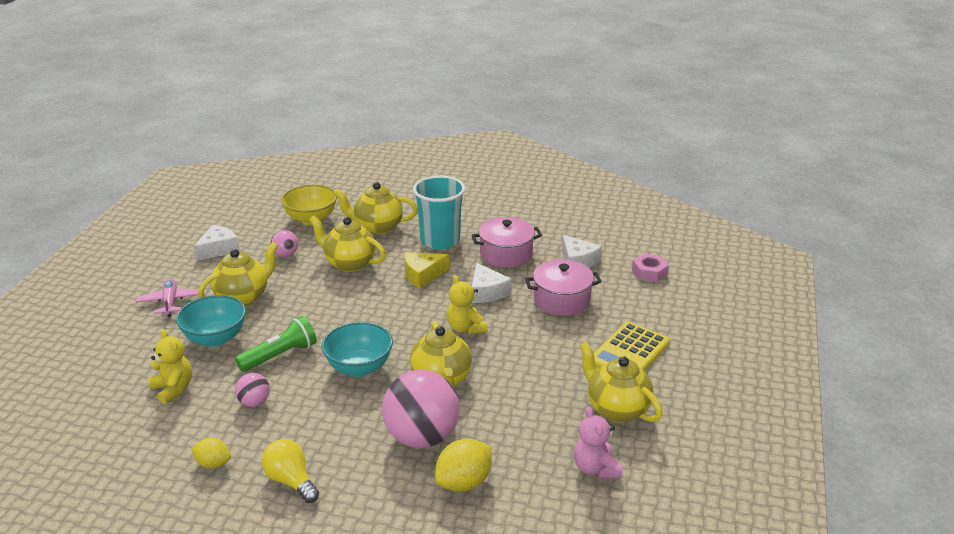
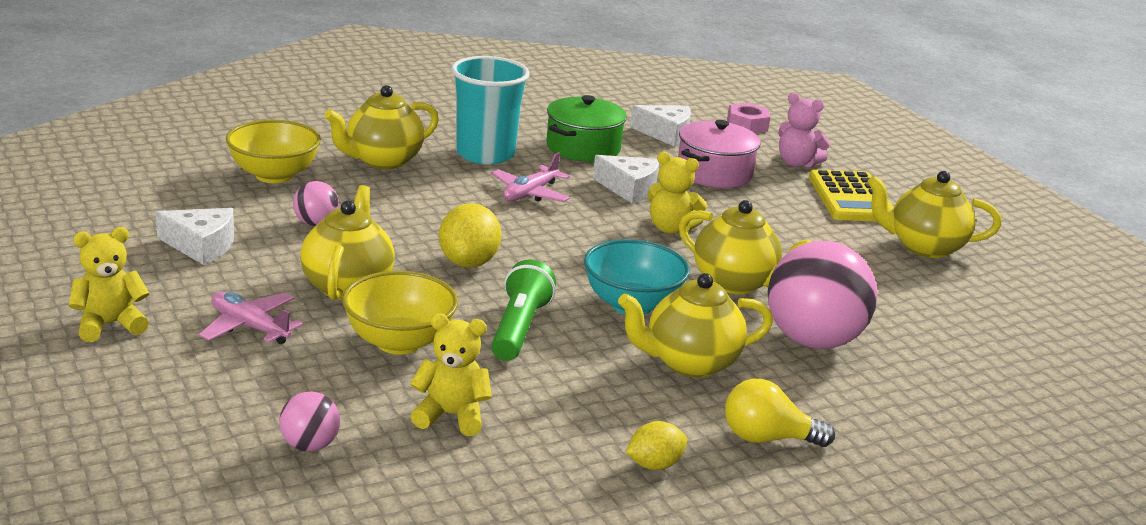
camera: 45 degrees left, 5 degrees down
turquoise bowl [176,295,246,347] -> yellow bowl [342,271,458,355]
white cheese [194,225,240,261] -> white cheese turned 105 degrees clockwise [156,208,234,265]
pink ball [235,373,270,407] -> pink ball moved to [279,391,340,452]
yellow teapot [309,215,386,272] -> yellow teapot moved to [618,273,773,378]
yellow cheese [404,252,449,288] -> pink plane [491,152,570,202]
yellow lemon [435,439,492,492] -> yellow lemon moved to [439,203,501,268]
pink pot [471,217,542,268] -> green pot [546,95,627,162]
pink teddy bear [574,407,623,479] -> pink teddy bear moved to [778,93,830,167]
none -> yellow teddy bear [69,227,149,342]

